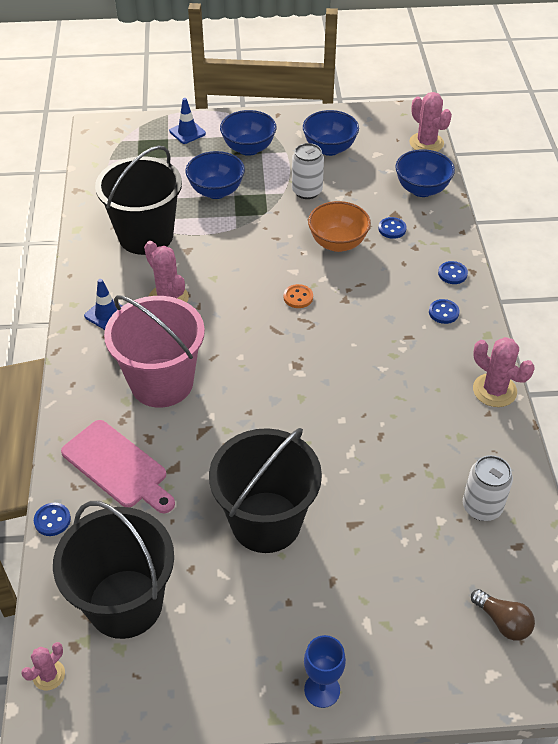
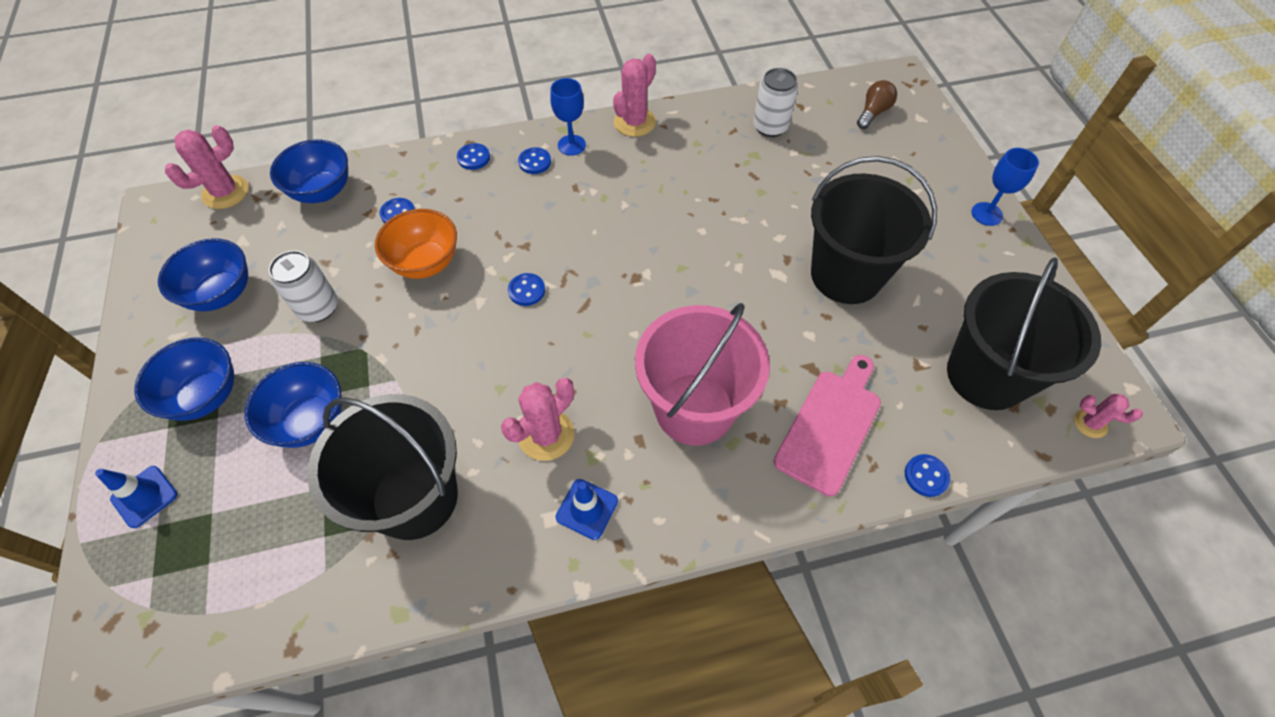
camera: 100 degrees left, 10 degrees up
orange button [284,284,313,308] -> blue button [508,273,545,306]
none -> blue goblet [550,78,586,156]

